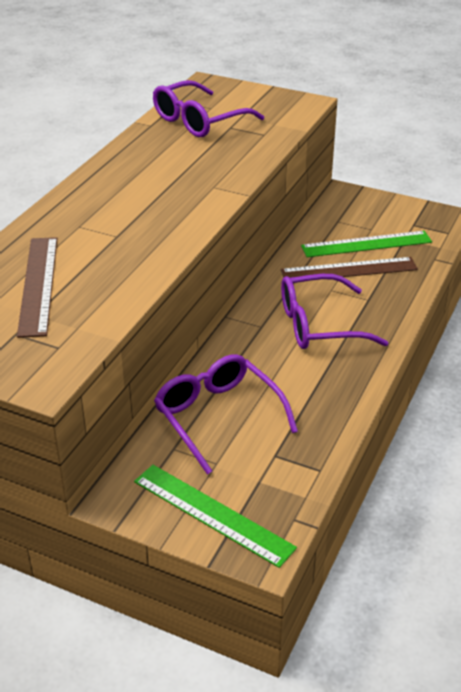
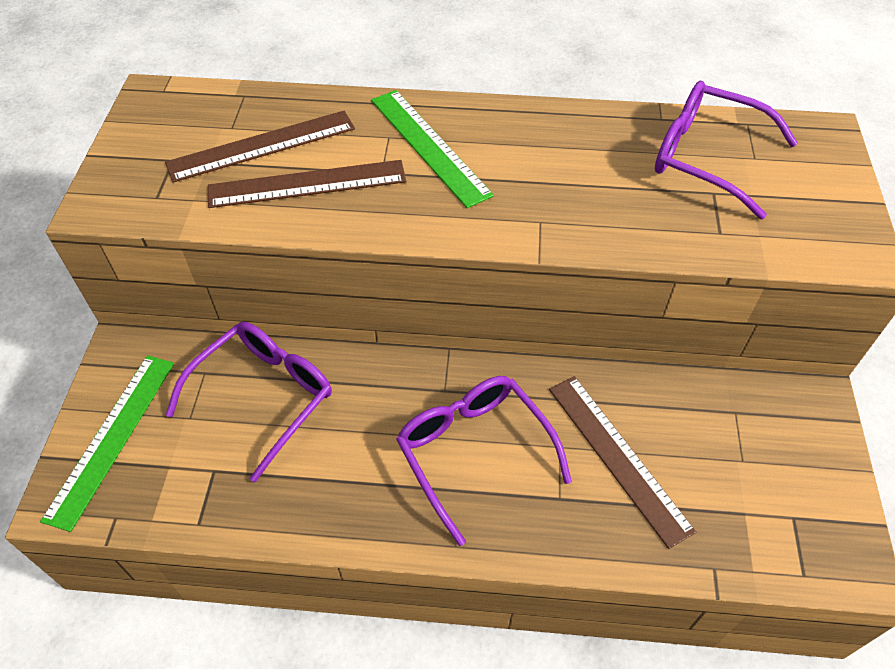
camera: 70 degrees right, 15 degrees up
green ruler [301,231,432,257] -> green ruler moved to [371,90,494,208]
none -> brown ruler [208,160,406,208]

